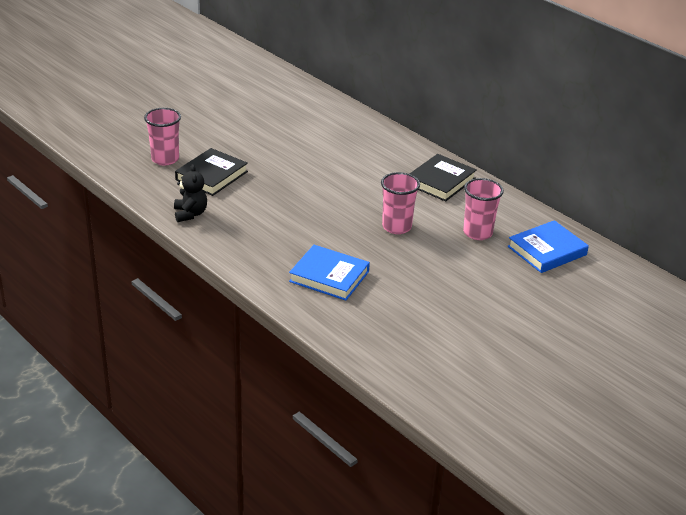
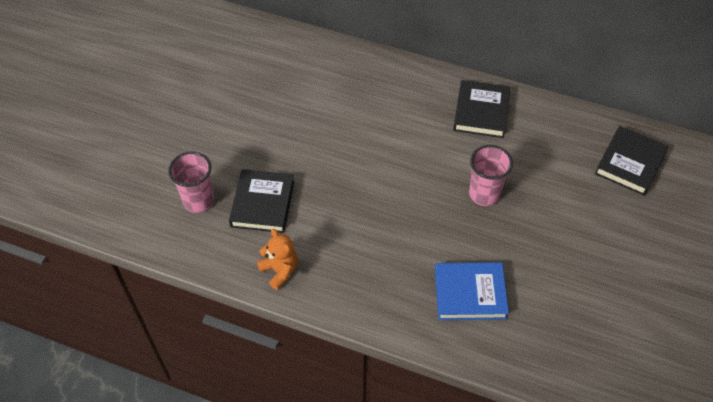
camera: 25 degrees left, 20 degrees up
black teddy bear [174,164,207,222] -> orange teddy bear [257,229,298,290]
pink cup [463,178,504,240] -> none
blue book [508,220,589,273] -> black book [595,126,668,196]

